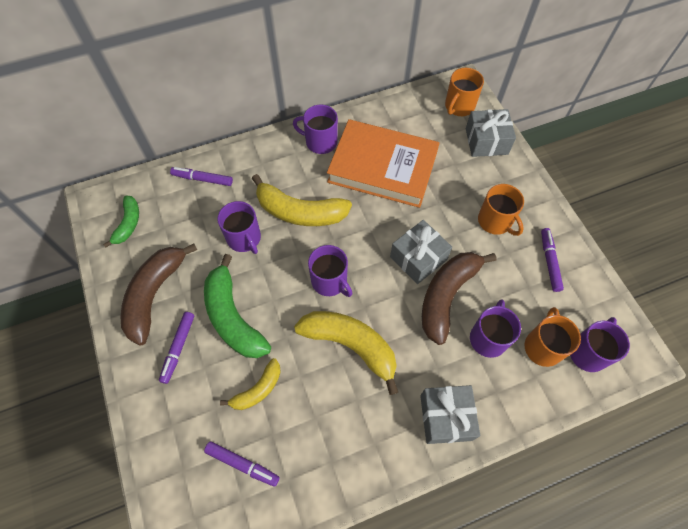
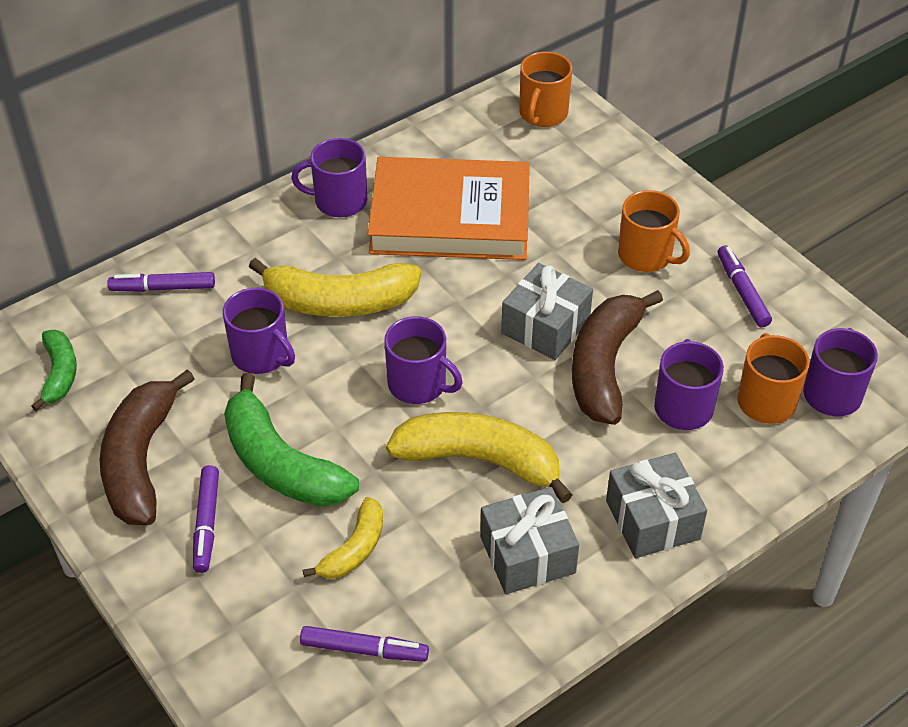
camera: 15 degrees left, 15 degrees down
grey gift [466,109,516,157] -> grey gift moved to [480,487,579,594]

